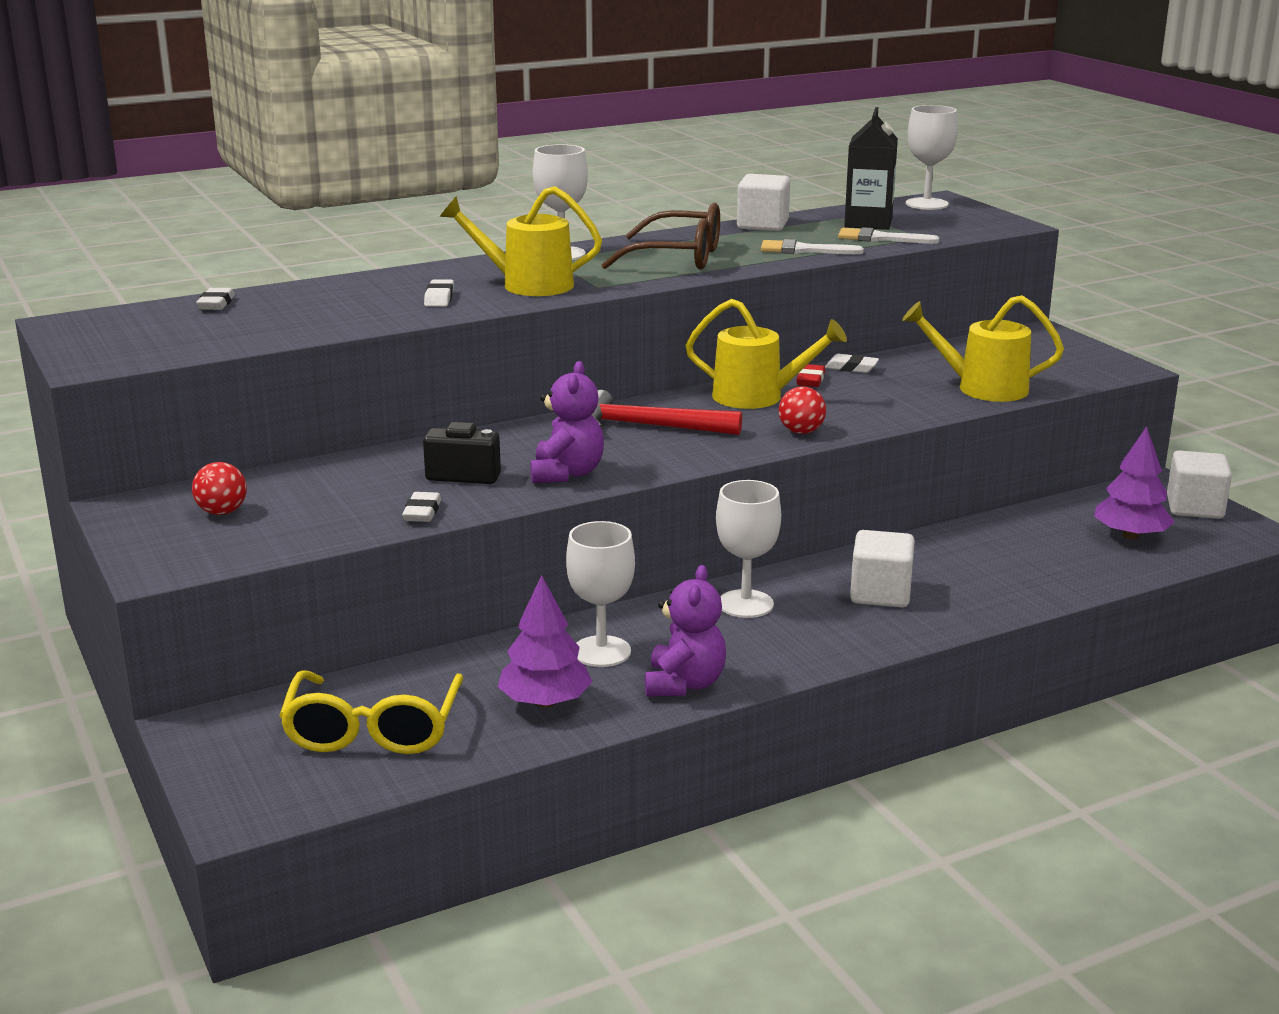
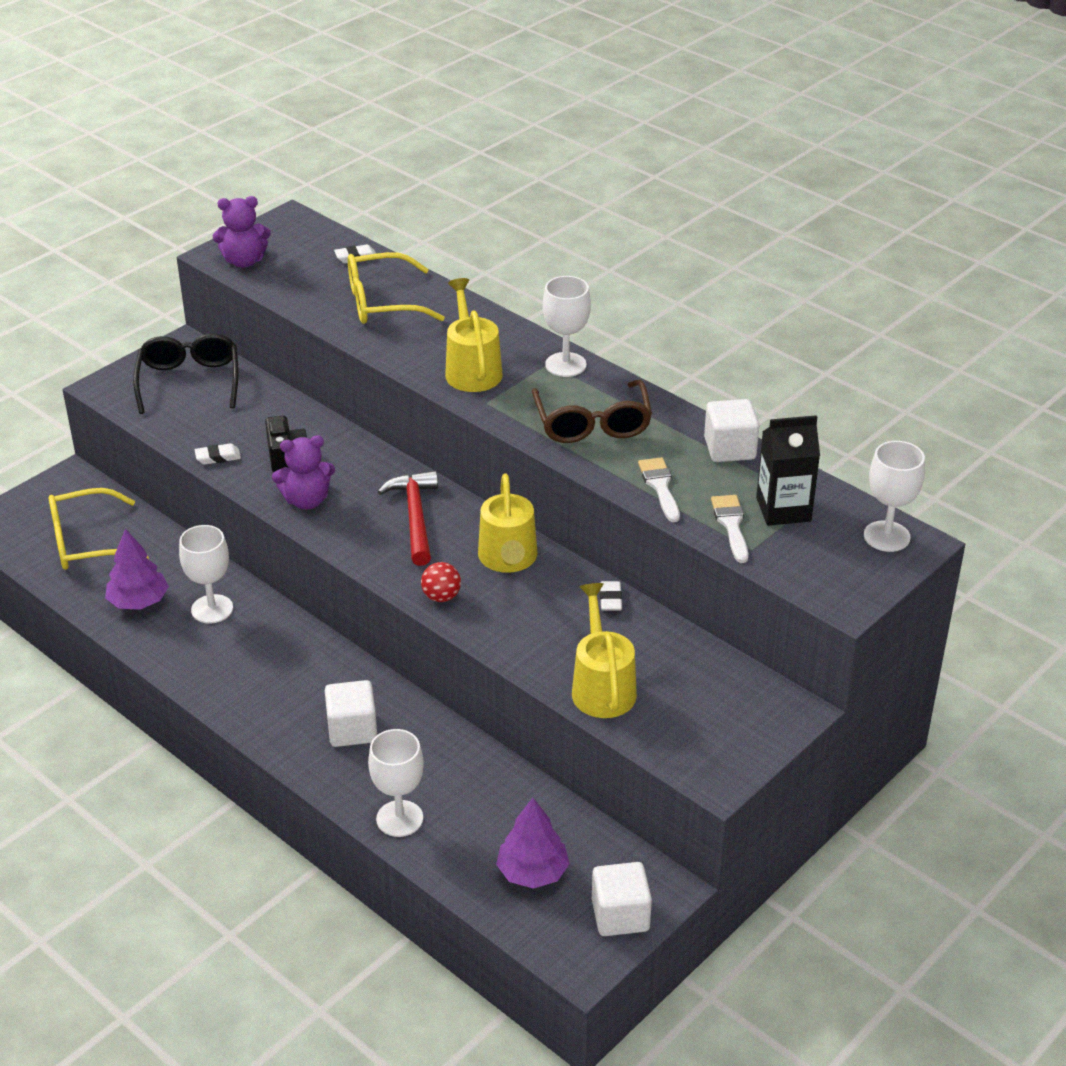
camera: 70 degrees right, 15 degrees up
red ball [192,462,247,515] -> black glasses [133,333,238,414]
white eraser [424,280,454,307] -> none
purple teddy bear [645,565,726,697] -> purple teddy bear moved to [213,196,271,268]
white goblet [716,480,781,618] -> white goblet moved to [368,729,424,837]
red eraser [796,364,825,387] -> none
none -> yellow glasses [348,252,445,324]

